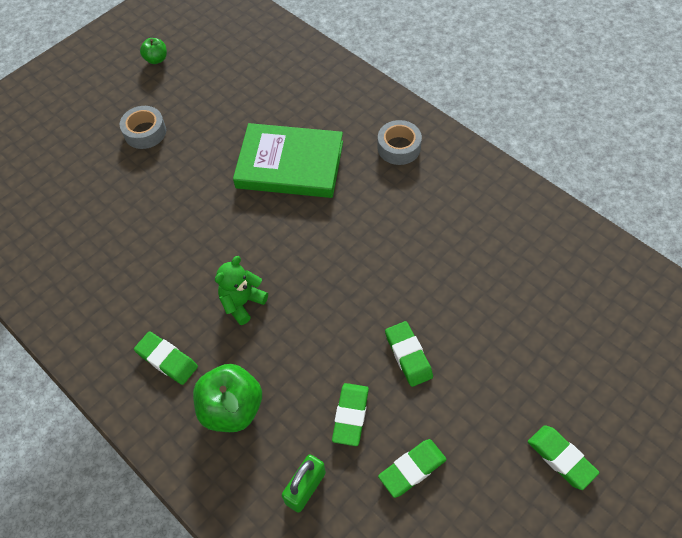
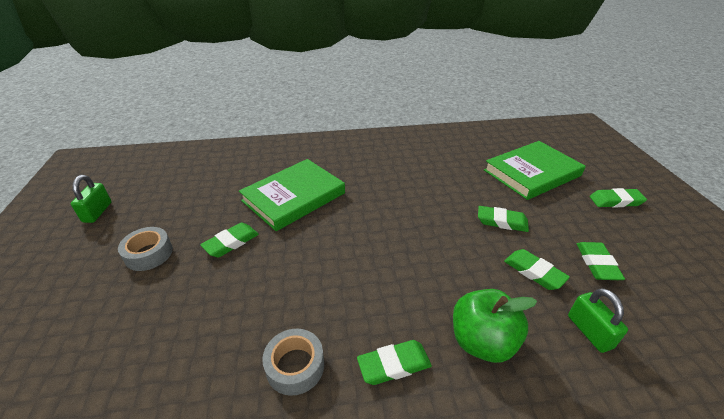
camera: 55 degrees left, 20 degrees down
green apple [140,38,167,64] -> green padlock [71,175,112,223]
green teddy bear [215,256,268,325] -> none
grey tape [377,120,422,165] -> grey tape moved to [262,329,324,396]
none -> green eraser [200,222,259,257]
none -> green book [484,141,586,200]

